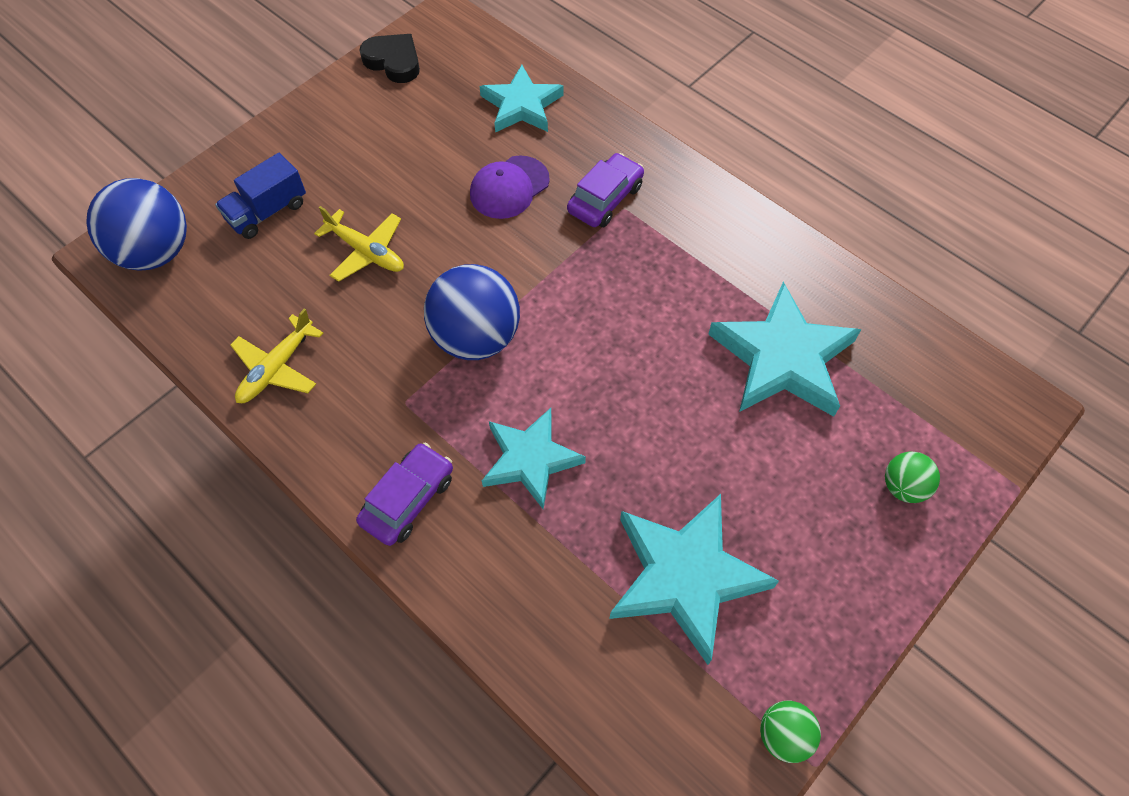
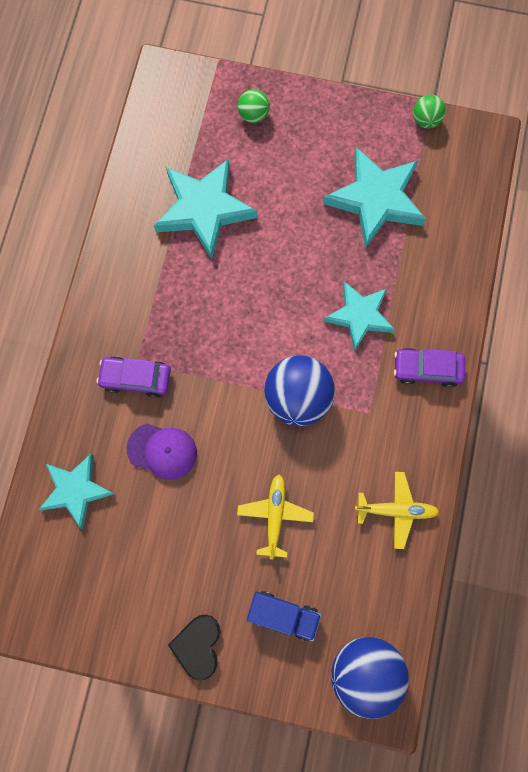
camera: 120 degrees left, 15 degrees up
black heart [359,34,420,83] -> black heart moved to [168,614,220,681]

